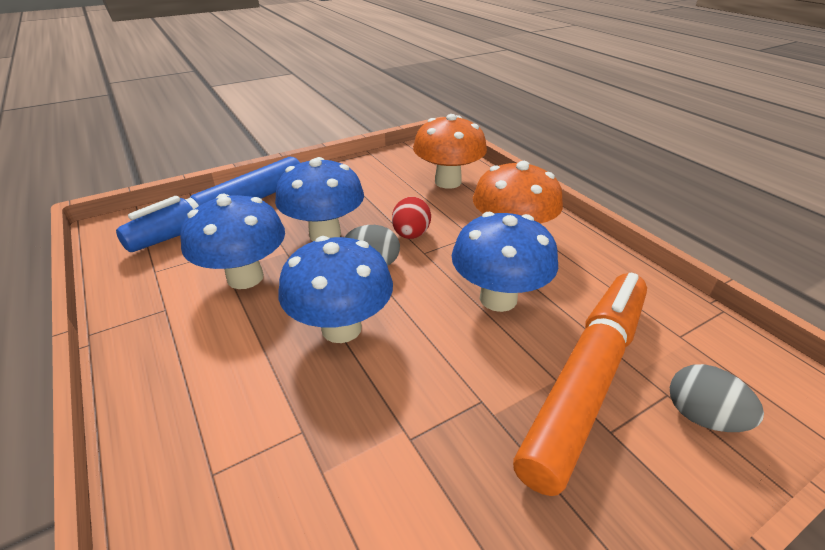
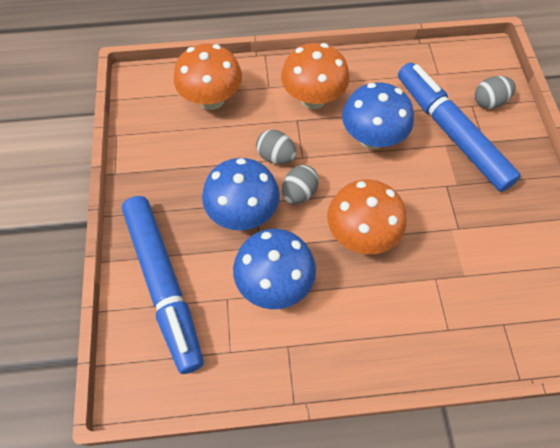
camera: 65 degrees left, 25 degrees up
blue mushroom [278,236,393,343] -> orange mushroom [327,180,407,254]
red egg [392,197,431,239] -> grey egg [256,129,296,164]
orange marker [513,273,647,496] -> blue marker [398,63,521,192]

